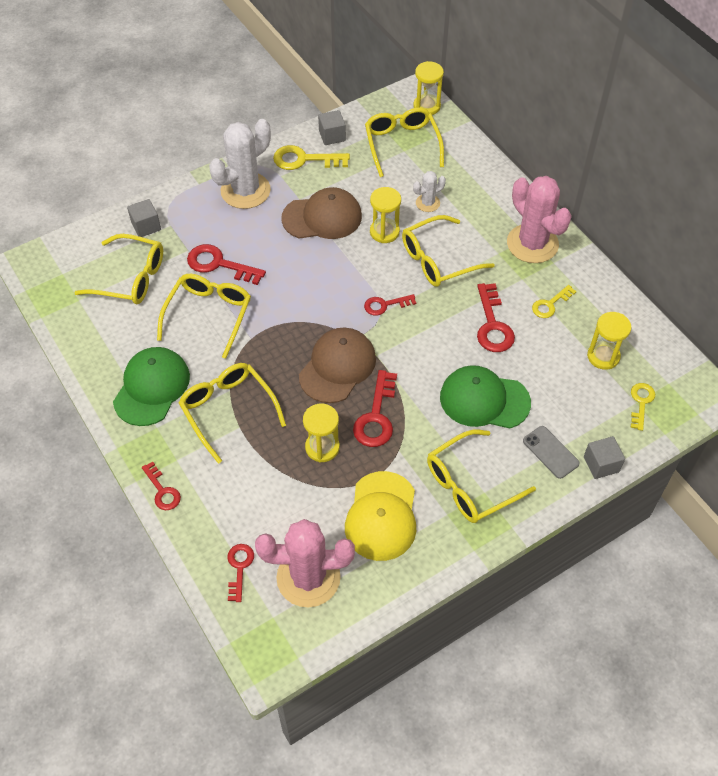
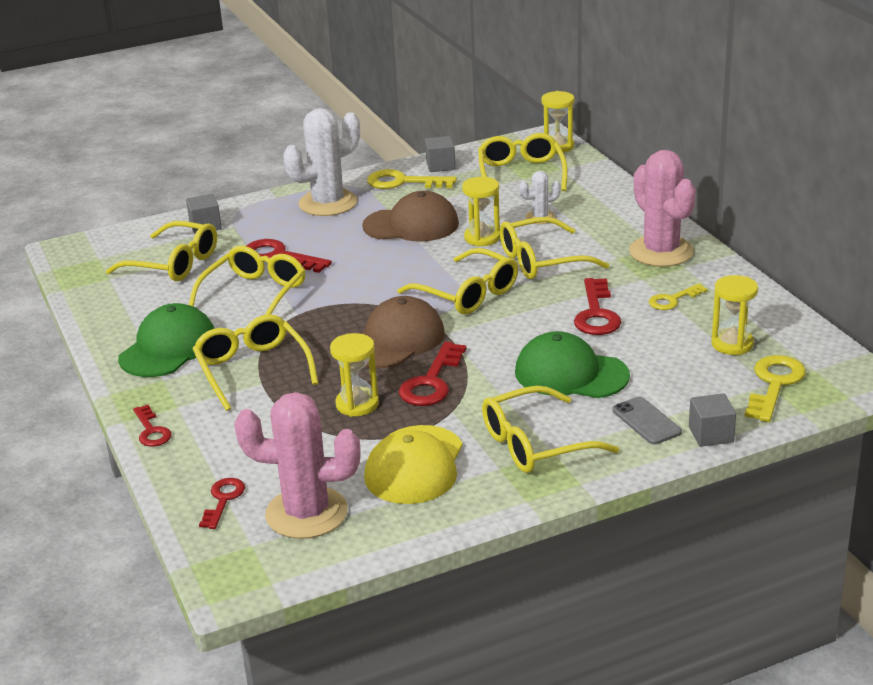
camera: 10 degrees right, 25 degrees down
red key [364,294,416,316] -> yellow glasses [398,248,518,314]
yellow key [631,383,655,431] -> yellow key [745,355,806,422], size x1.60

